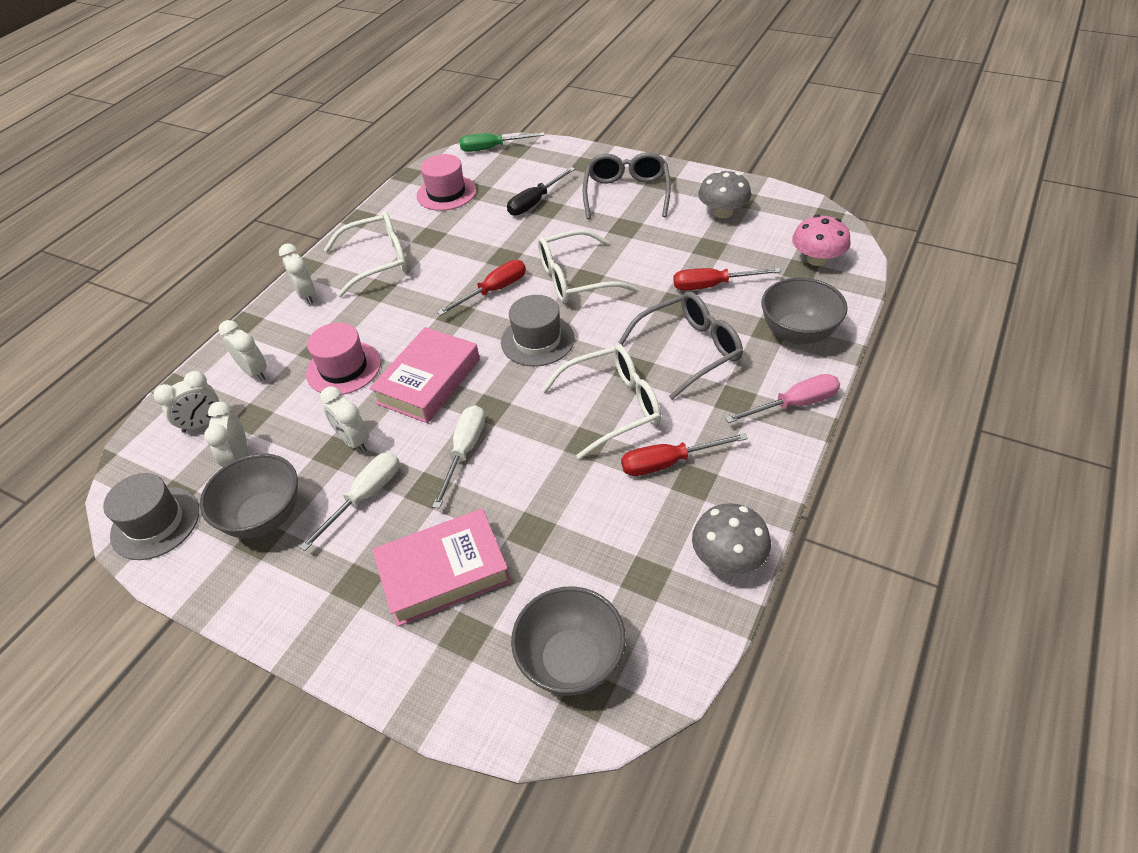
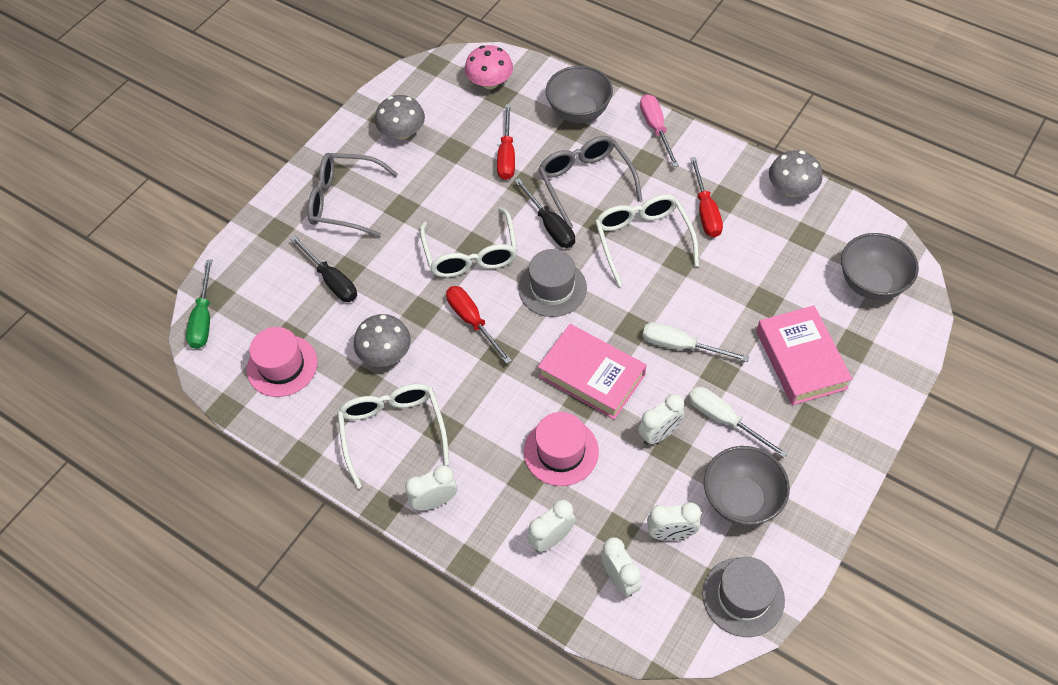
camera: 85 degrees left, 10 degrees up
none -> grey mushroom [354,314,411,367]
none -> black screwdriver [514,178,575,248]

